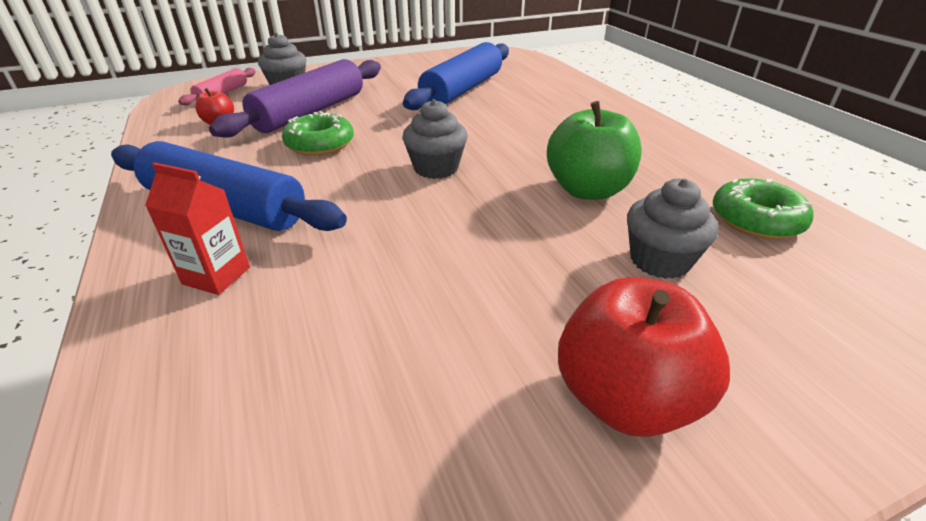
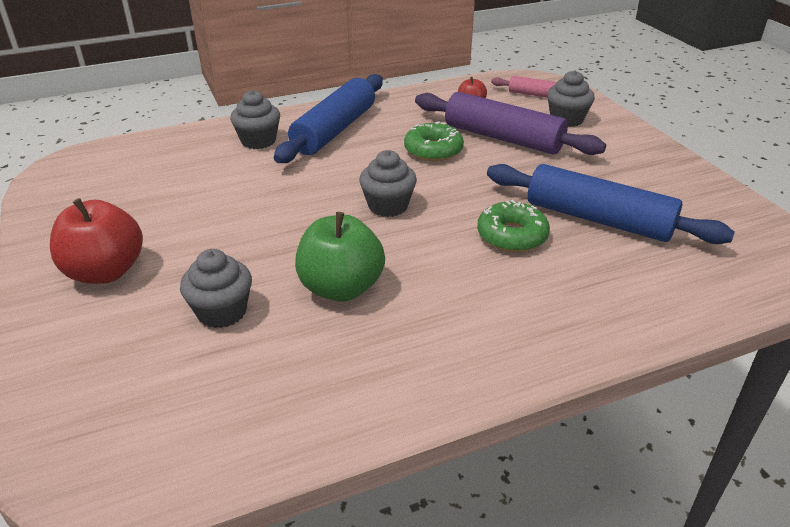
camera: 90 degrees right, 0 degrees up
red carton [145,163,250,295] -> grey cupcake [230,90,280,149]
green donut [713,178,814,239] -> green donut moved to [477,200,550,252]

